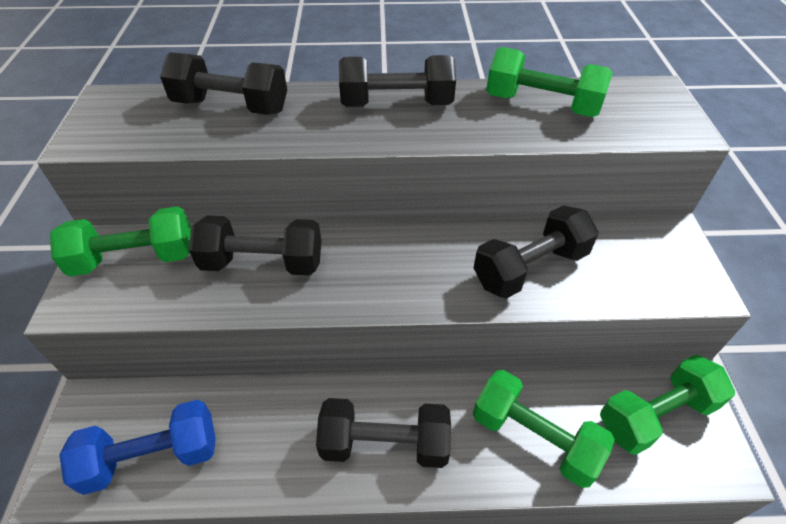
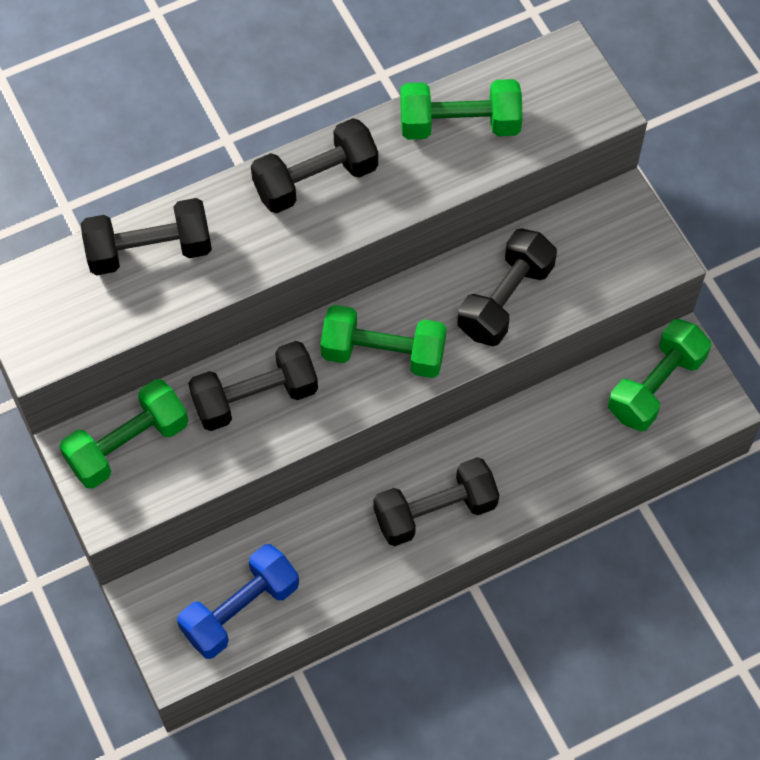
camera: 25 degrees left, 15 degrees up
green dumbbell [473,370,615,488] -> green dumbbell moved to [320,305,447,378]

